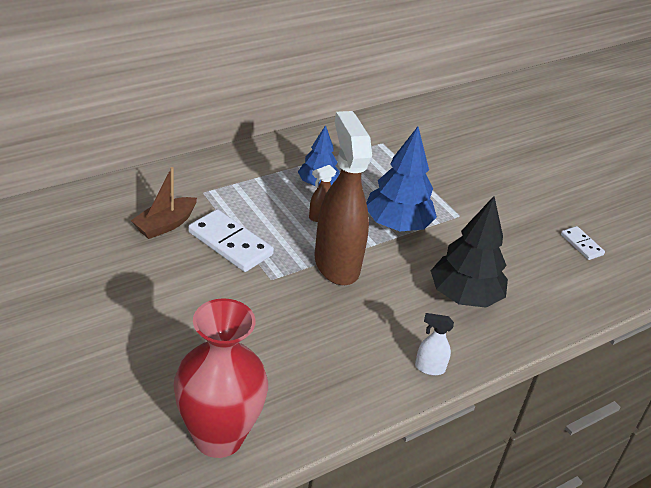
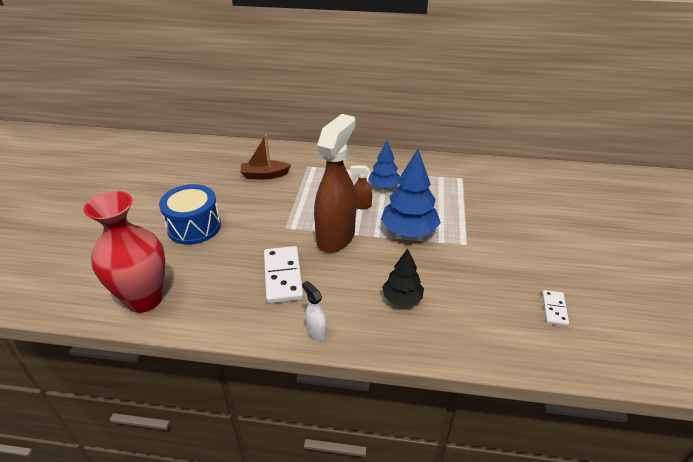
camera: 45 degrees right, 0 degrees up
white domino [188,209,274,272] -> white domino moved to [264,246,303,304]
black tree [431,196,508,308] -> black tree [382,248,424,306], size x0.62
none -> blue drum [159,184,221,245]

